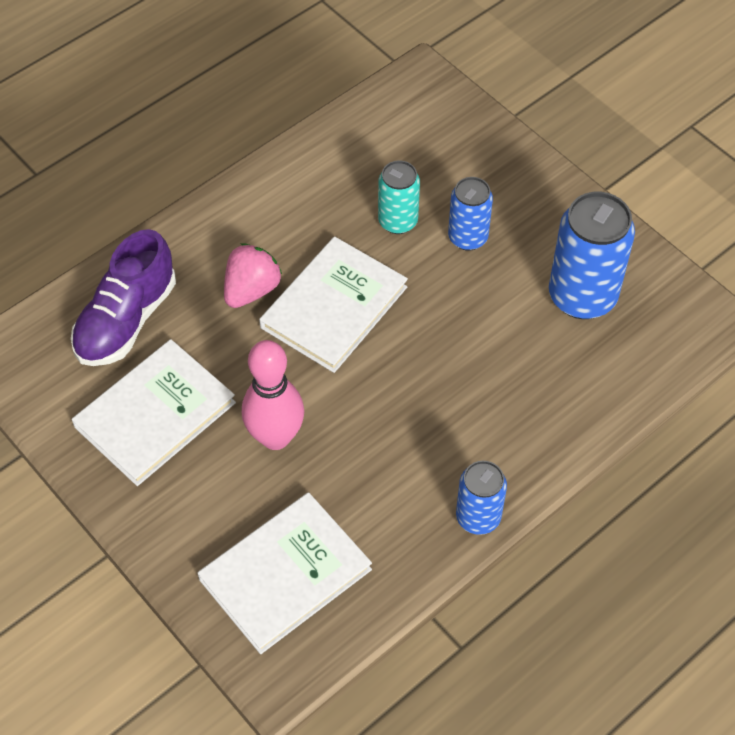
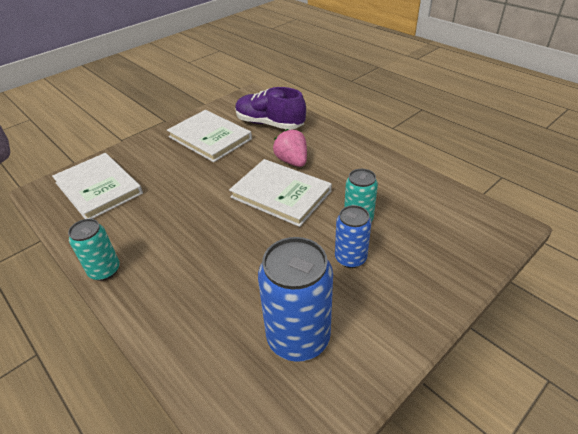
camera: 90 degrees right, 15 degrees down
pink strawberry [224,243,282,308] -> pink strawberry turned 150 degrees counterclockwise [273,129,307,167]
pink bowling pin [242,340,304,450] -> none
blue can [456,461,507,535] -> turquoise can [68,219,120,281]

